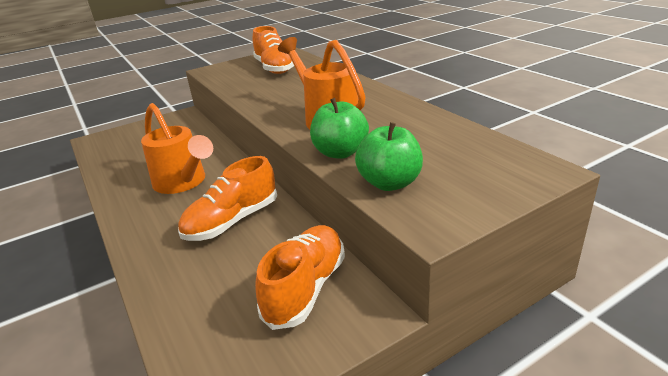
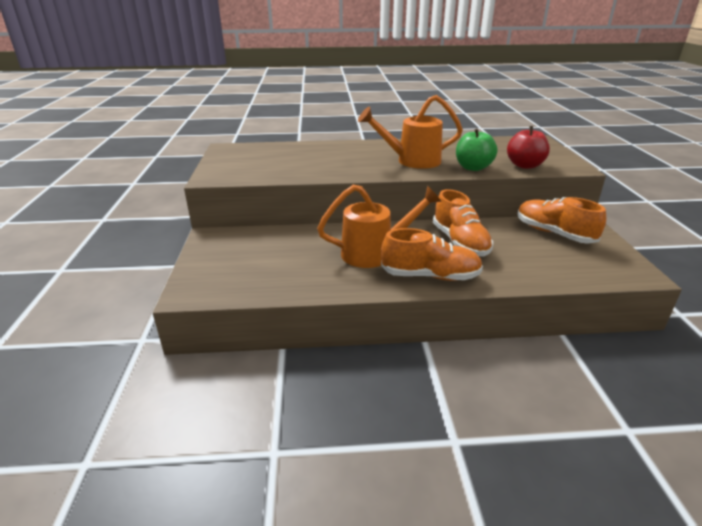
camera: 65 degrees left, 0 degrees up
orange shoe [253,26,294,74] -> orange shoe moved to [381,228,483,281]
green apple [355,122,423,191] -> red apple [507,126,550,169]

